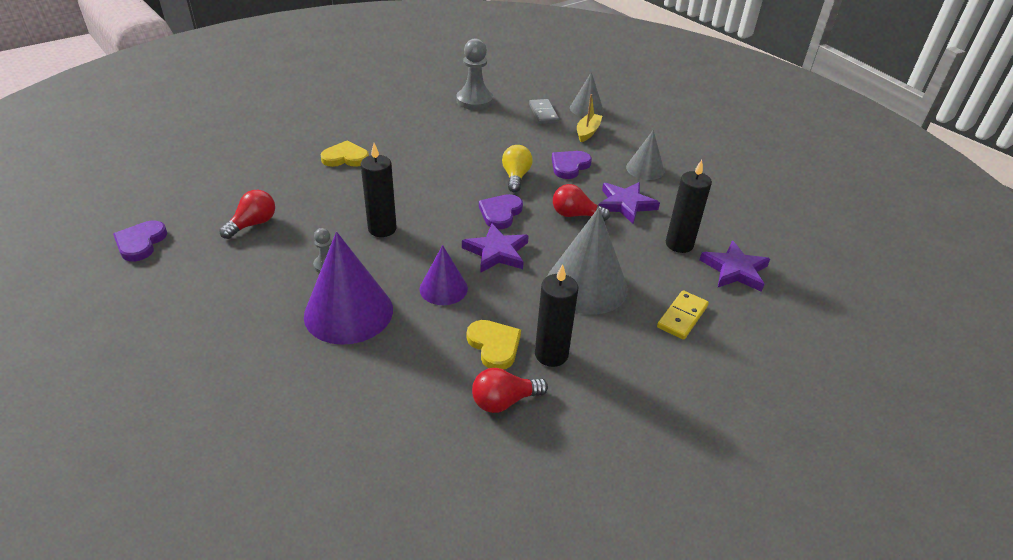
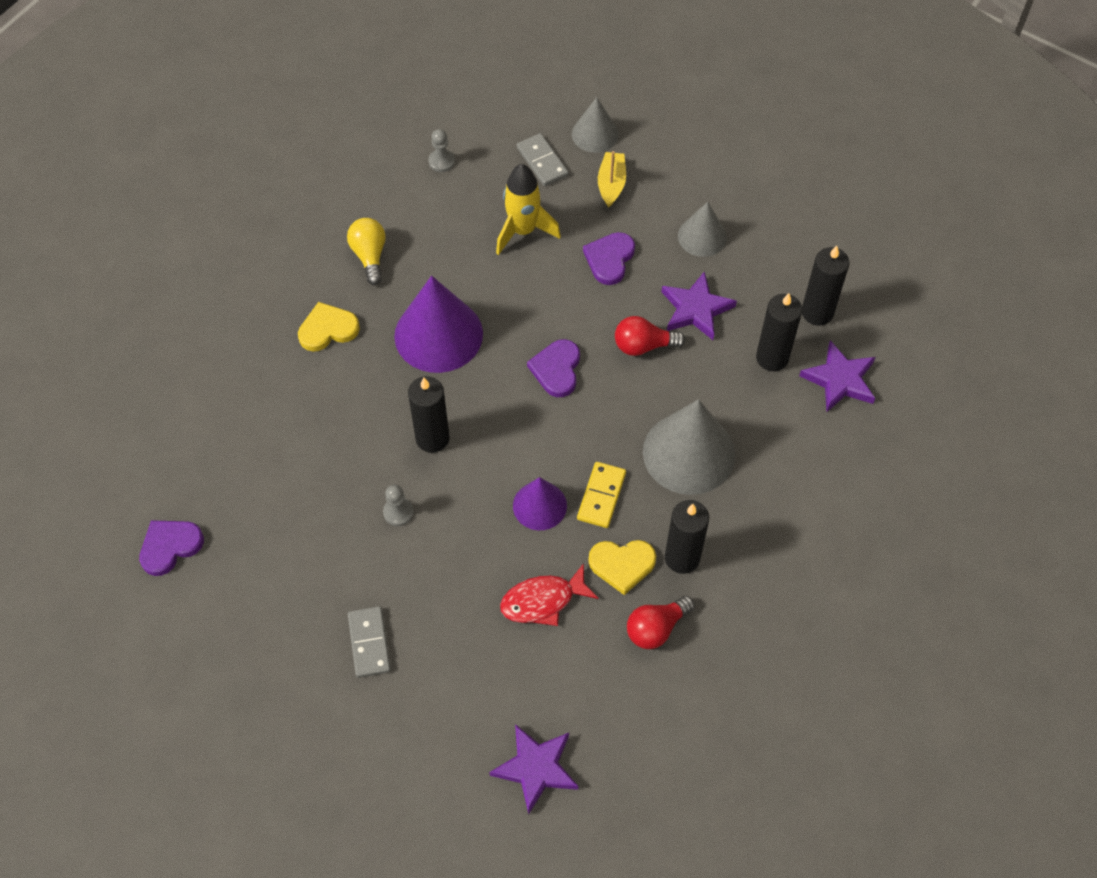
camera: 15 degrees left, 20 degrees up
purple heart [113,221,167,261] -> purple heart turned 60 degrees clockwise [139,520,204,576]
red light bulb [219,190,275,239] -> none
purple cone [304,232,393,345] -> purple cone moved to [394,276,483,373]
grey pawn [456,38,493,110] -> grey pawn [428,129,455,172], size x0.51
purple star [462,223,529,273] -> purple star moved to [489,724,578,815]
yellow heart [467,320,521,370] -> yellow heart turned 135 degrees clockwise [588,540,656,595]
yellow light bulb [502,145,532,192] -> yellow light bulb moved to [347,218,386,285]
yellow domino [657,290,709,340] -> yellow domino moved to [577,462,626,528]
none -> grey domino [348,606,391,678]
none -> yellow rocket [496,164,561,255]
none -> red fish [500,563,599,626]
none -> black candle [802,246,849,326]

